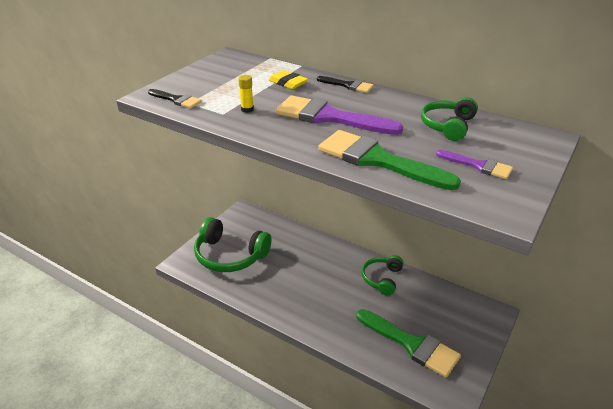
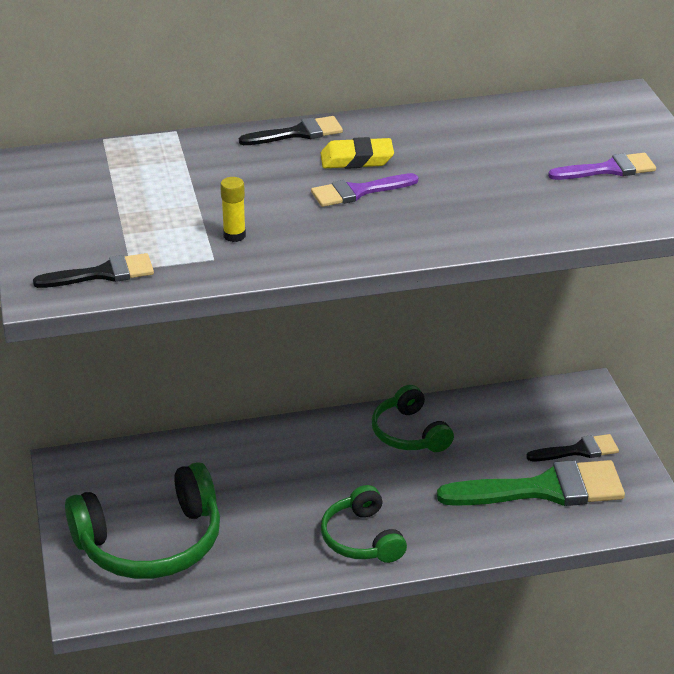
camera: 45 degrees left, 0 degrees up
yellow eraser [269,70,308,89] -> yellow eraser moved to [320,137,394,169]
purple brush [276,95,403,135] -> purple brush [311,173,419,207], size x0.51
green brush [318,130,461,190] -> none
green headphones [421,97,478,141] -> green headphones moved to [321,485,407,563]
none -> black brush [526,434,619,461]

